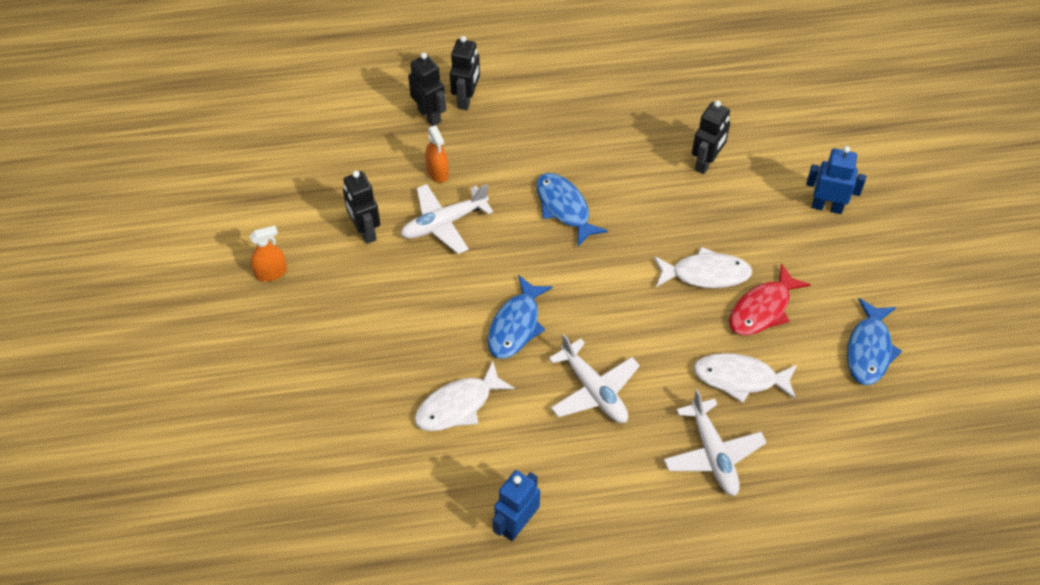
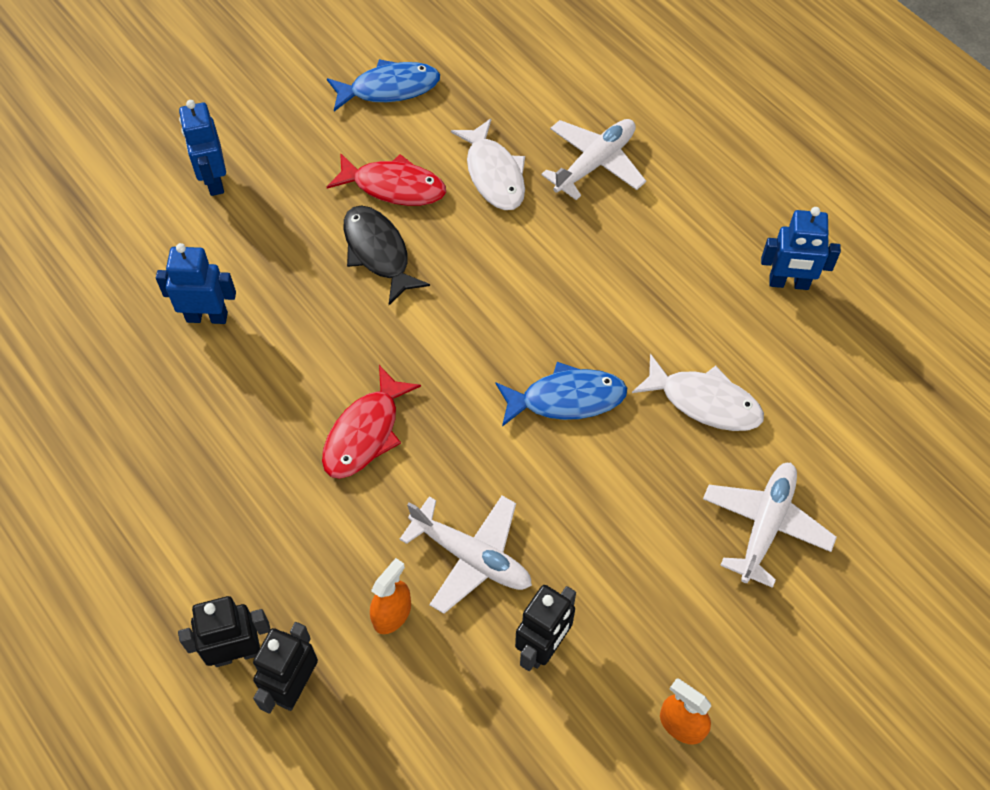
camera: 120 degrees left, 5 degrees up
blue fish [536,173,608,246] -> red fish [322,365,421,479]
white plane [549,334,640,423] -> white plane moved to [703,463,837,588]
white fish [654,247,752,288] -> black fish [343,205,430,305]
black robot [692,100,730,174] -> blue robot [156,243,236,324]

